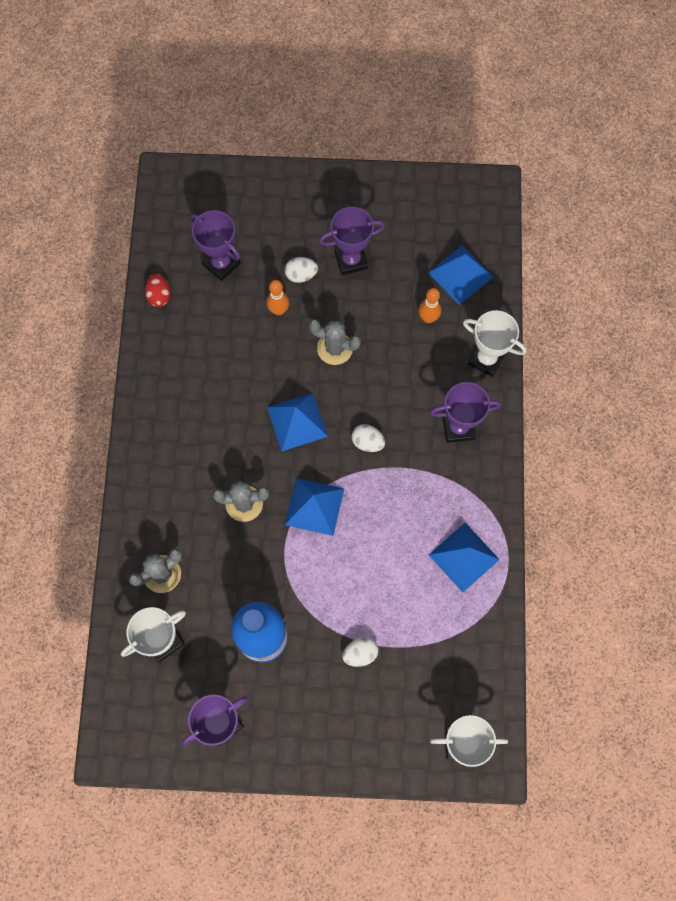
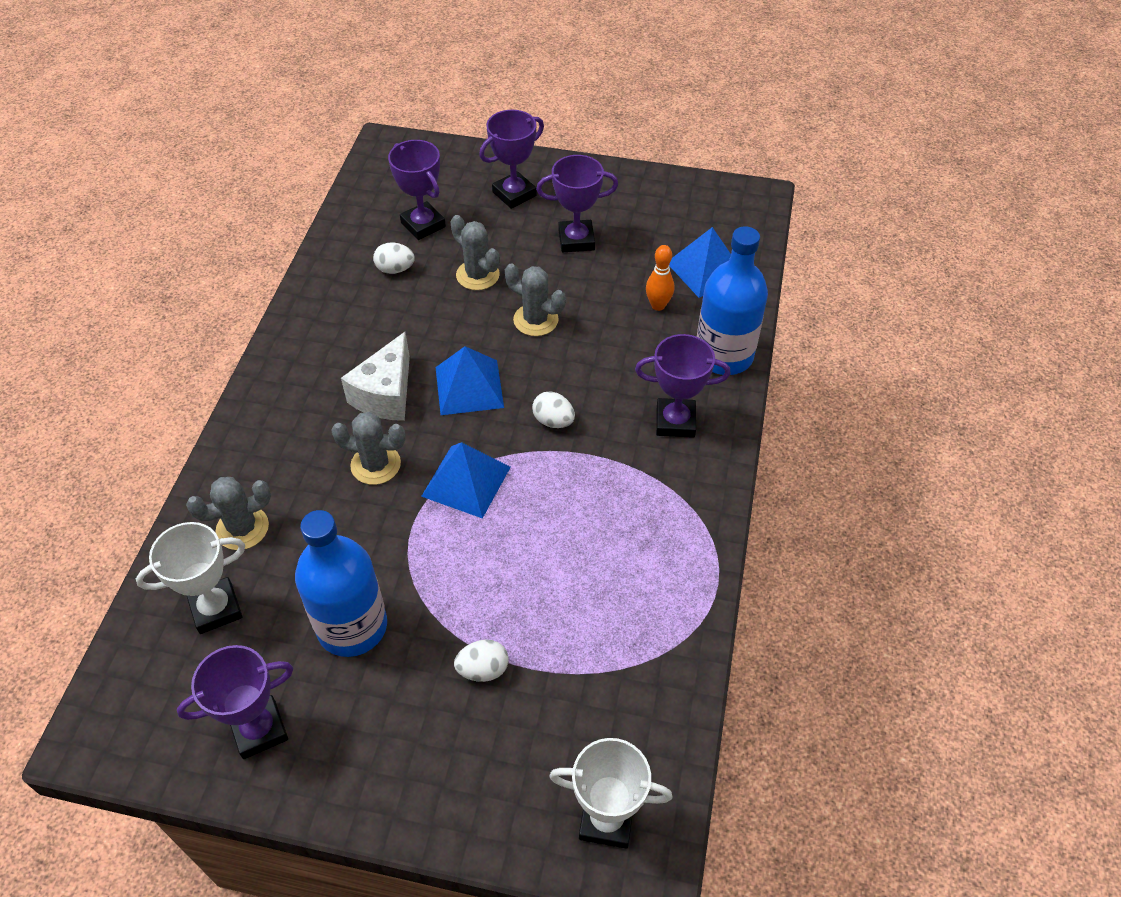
camera: 10 degrees right, 20 degrees down
red egg [145,273,171,307] -> none
orange bowling pin [266,280,289,316] -> grey cactus [450,215,500,290]
white egg [285,257,318,283] -> white egg moved to [373,242,415,274]
blue pyramid [429,523,500,592] -> none
white trophy [463,310,527,377] -> blue bottle [697,226,768,375]
none -> white cheese [341,332,410,421]
none -> purple trophy [479,110,544,209]

